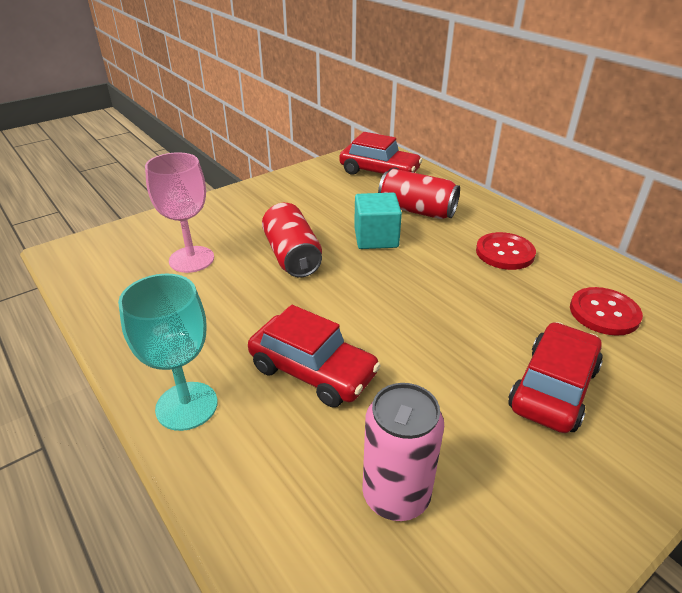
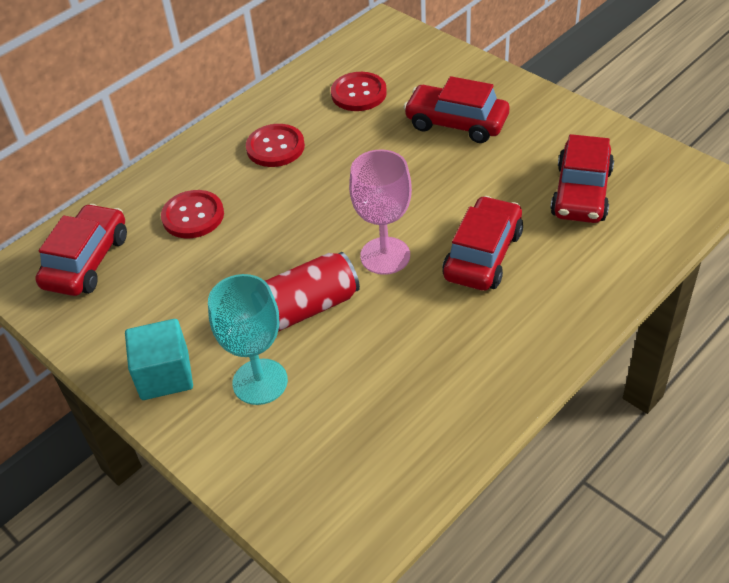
camera: 95 degrees left, 10 degrees up
turquoise goblet [118,274,218,431] -> turquoise goblet moved to [208,274,288,405]
pink goblet [145,152,214,273] -> pink goblet moved to [349,150,412,275]
turquoise cube [354,193,402,249] -> turquoise cube moved to [125,319,193,400]
pink can [362,383,444,521] -> red car [550,134,614,223]
red can [378,169,460,219] -> red button [161,190,224,238]

